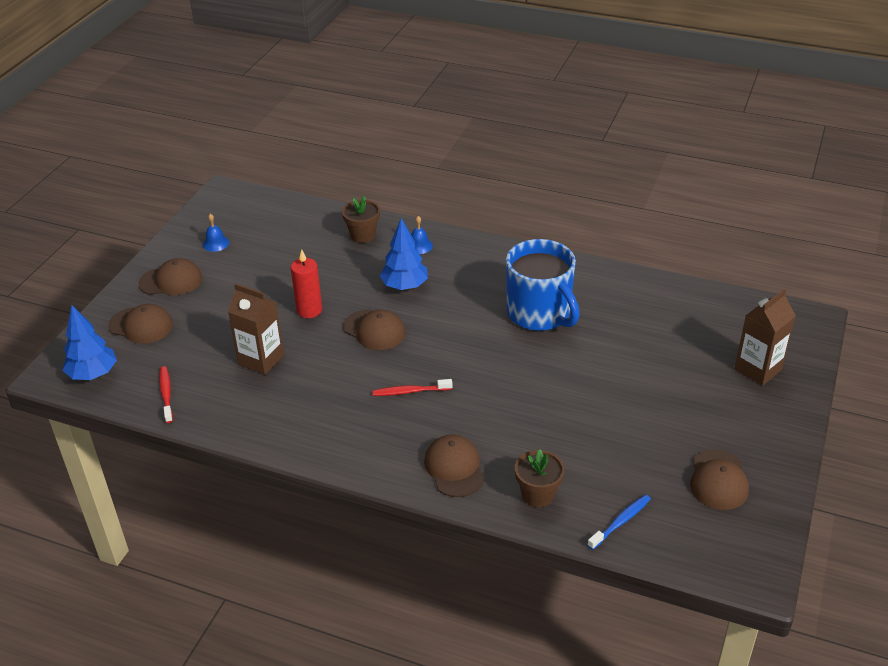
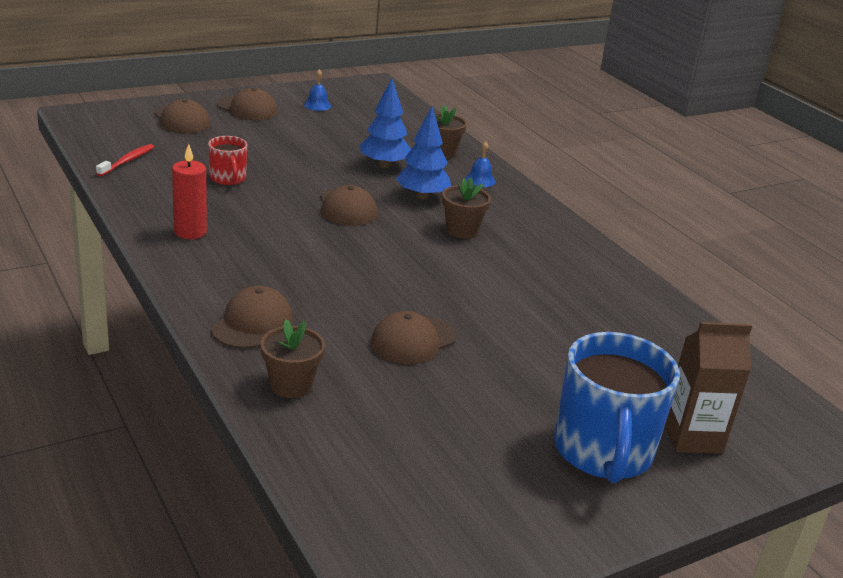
camera: 35 degrees right, 10 degrees down
blue tree [63,305,117,380] -> blue tree moved to [360,79,411,168]
brown carton [228,283,284,375] -> red mug [208,136,247,185]
red candle [291,250,322,318] -> red candle moved to [172,144,207,239]
red toothbrush [373,379,453,396] -> none
blue mug [506,239,580,331] -> blue mug moved to [554,332,680,483]
blue toothbrush [587,494,651,550] -> none
brown cap [690,449,749,510] -> brown cap moved to [371,311,456,364]
none -> brown flower pot [442,178,491,239]

